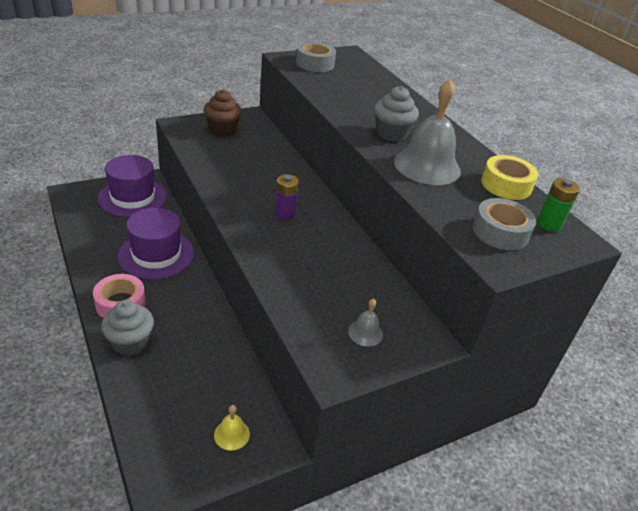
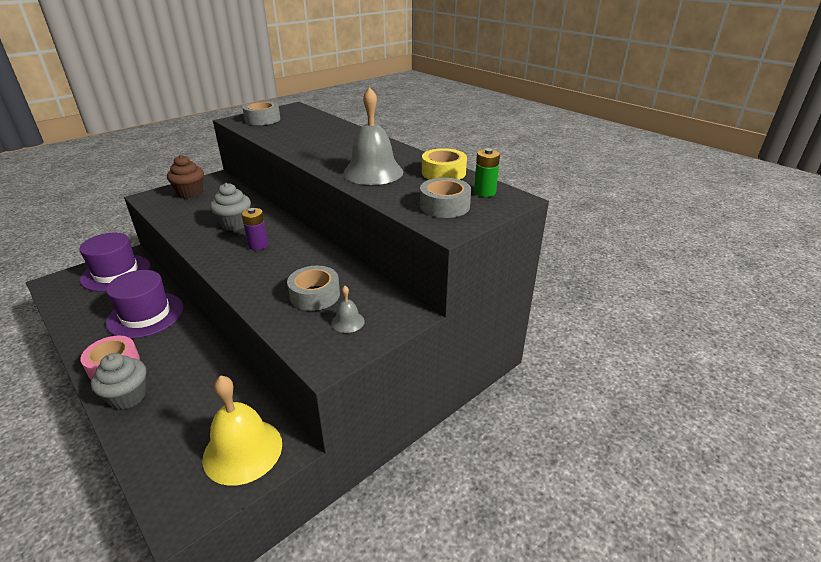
camera: 10 degrees left, 5 degrees down
yellow bell [214,405,250,451] -> yellow bell [202,375,282,486], size x2.21
grey cupcake [374,86,419,142] -> grey cupcake moved to [210,183,251,231]
none -> grey tape [287,266,340,311]

